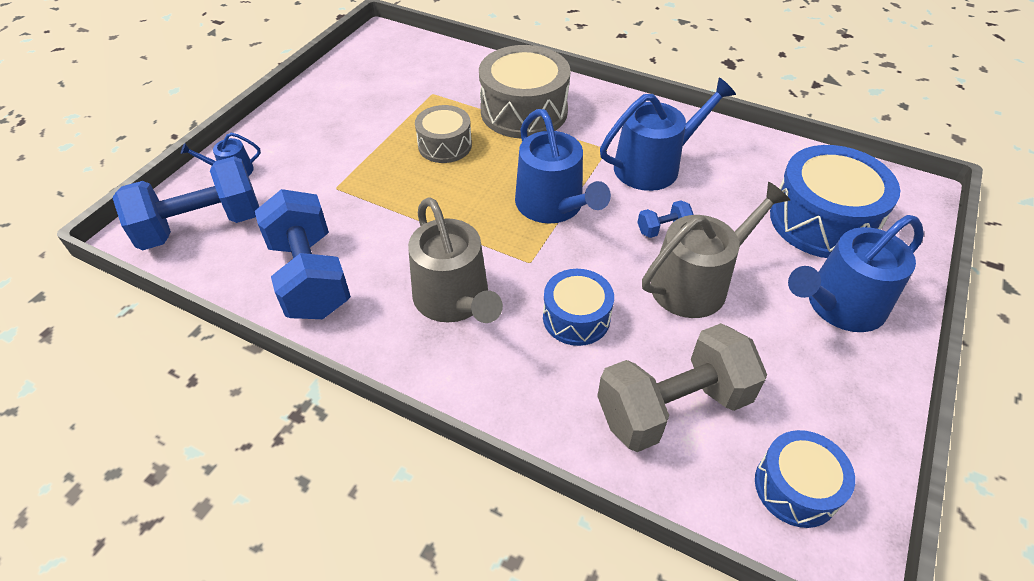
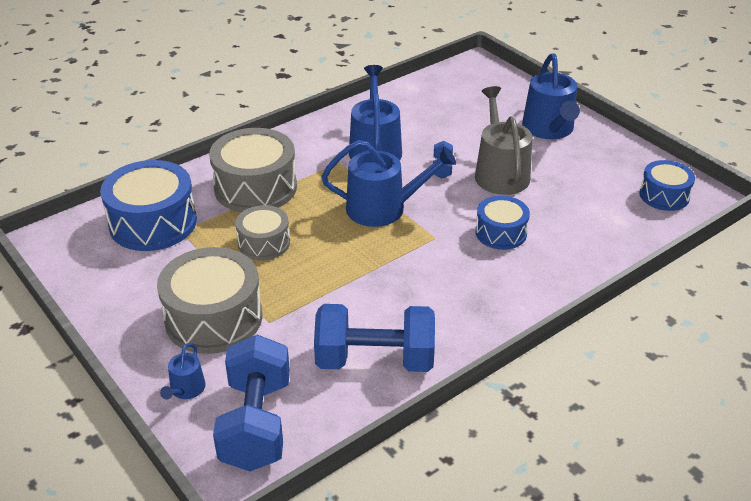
camera: 65 degrees left, 10 degrees down
grey watering can [408,197,503,323] -> none
grey dumbbell [597,323,767,452] -> none
blue drum [770,145,900,258] -> blue drum moved to [100,160,197,251]
none -> grey drum [157,247,262,354]

